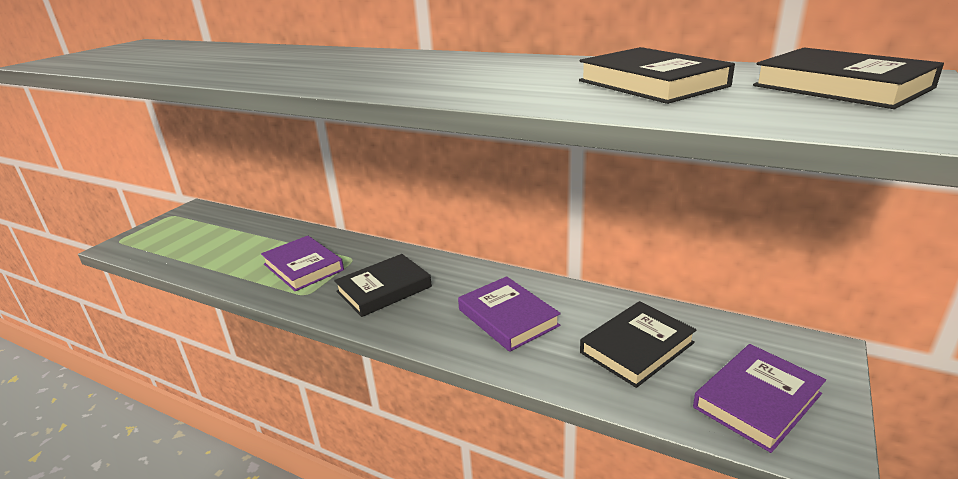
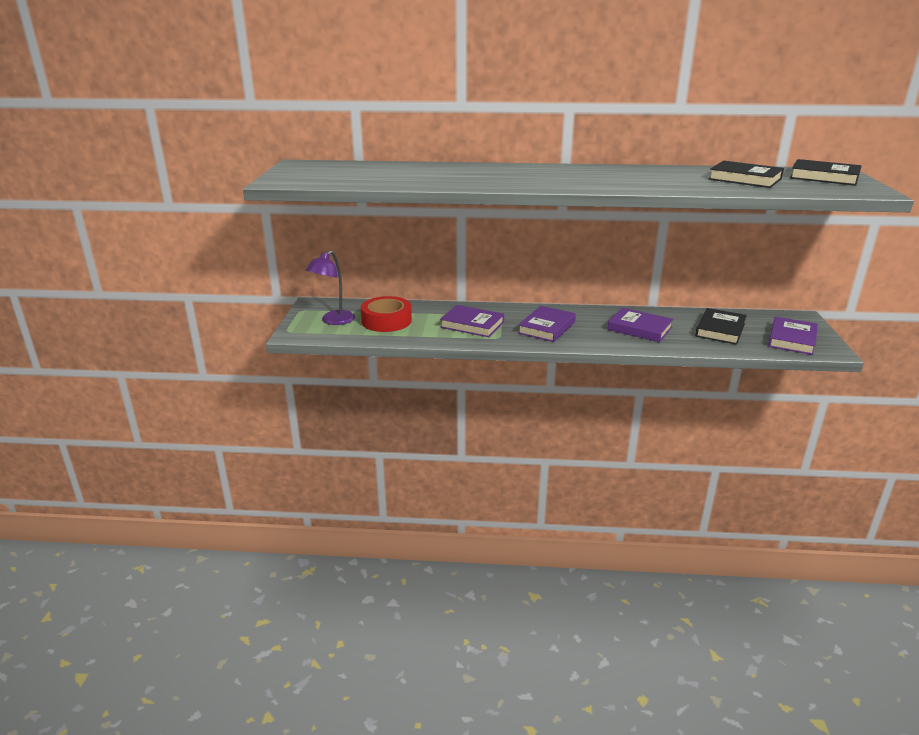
camera: 25 degrees left, 0 degrees up
black book [334,254,432,317] -> purple book [518,306,576,342]
none -> purple lamp [305,250,355,325]
none -> red tape [361,296,412,332]

